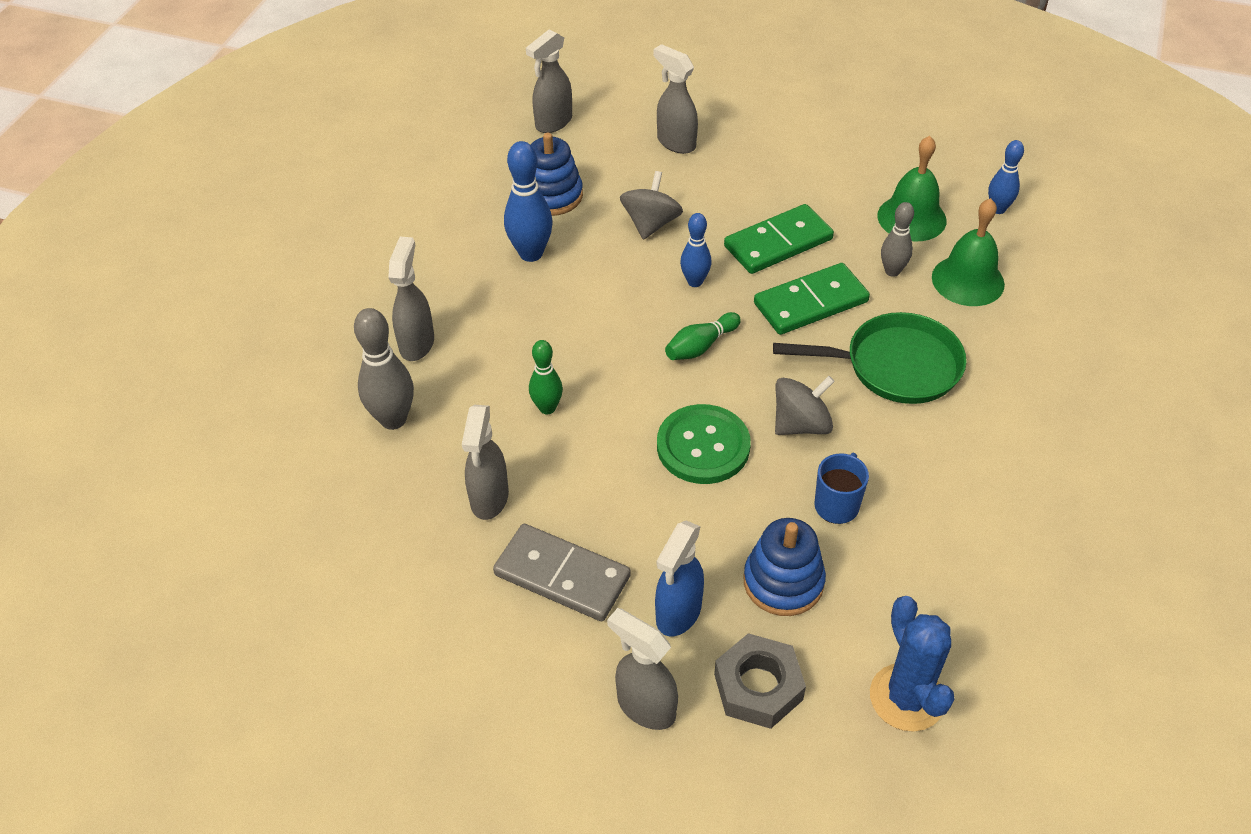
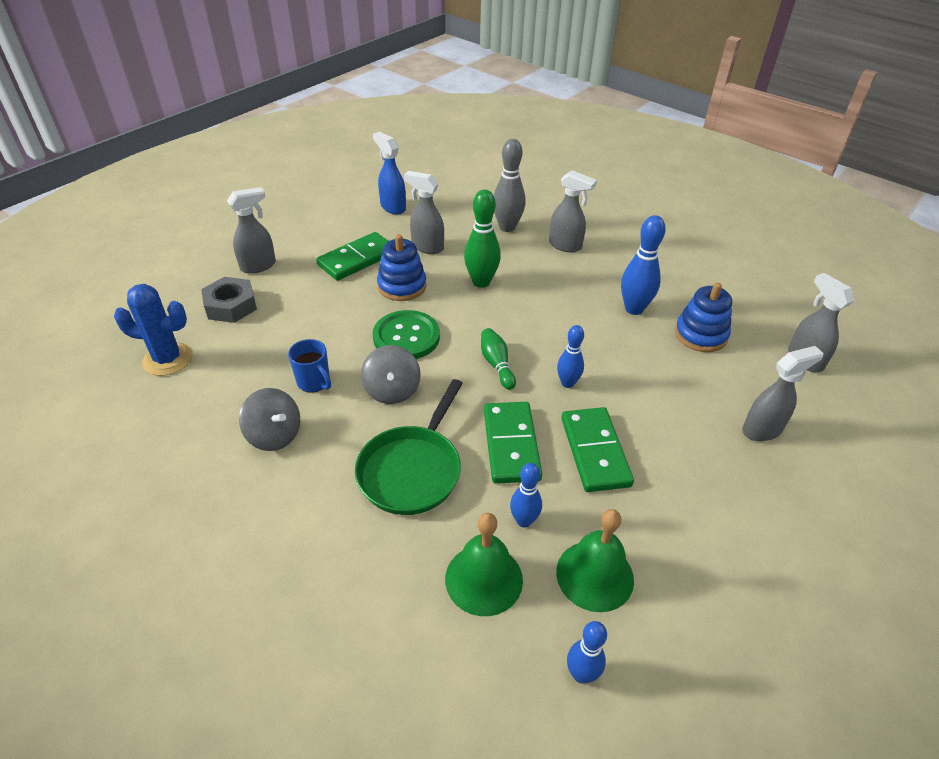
camera: 110 degrees right, 5 degrees down
grey domino [493,524,631,621] -> green domino [316,232,389,281]
green bowling pin [529,340,563,414] -> green bowling pin [464,189,501,288], size x1.58
grey spinning top [620,171,683,240] -> grey spinning top moved to [239,388,300,451]
blue spray bottle [655,520,704,636] -> blue spray bottle moved to [373,132,406,215]
blue stacking toy [744,518,826,616] -> blue stacking toy moved to [377,234,426,301]
grey bowling pin [881,202,914,277] -> blue bowling pin [510,463,542,528]

